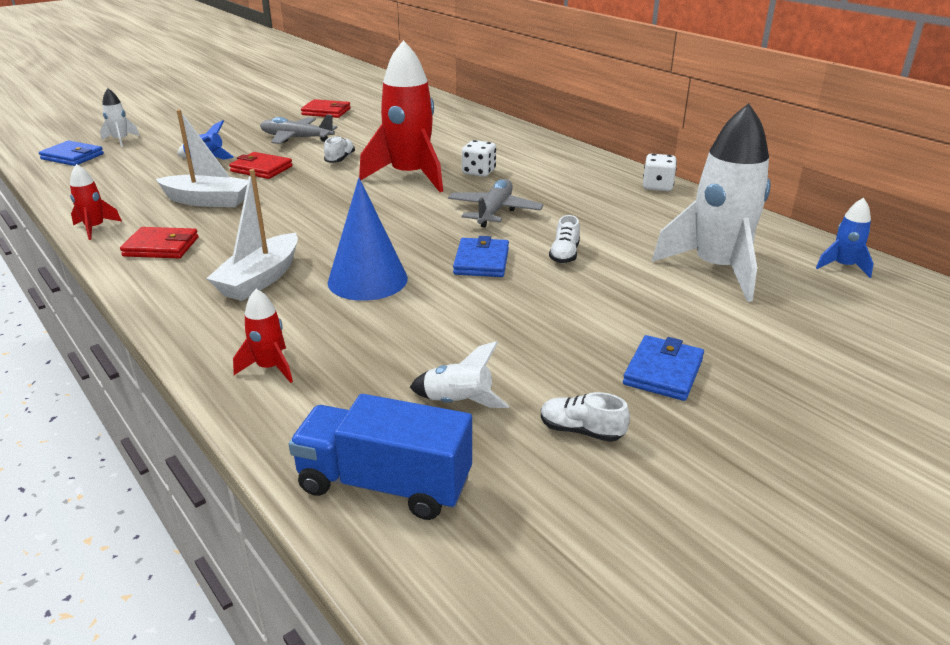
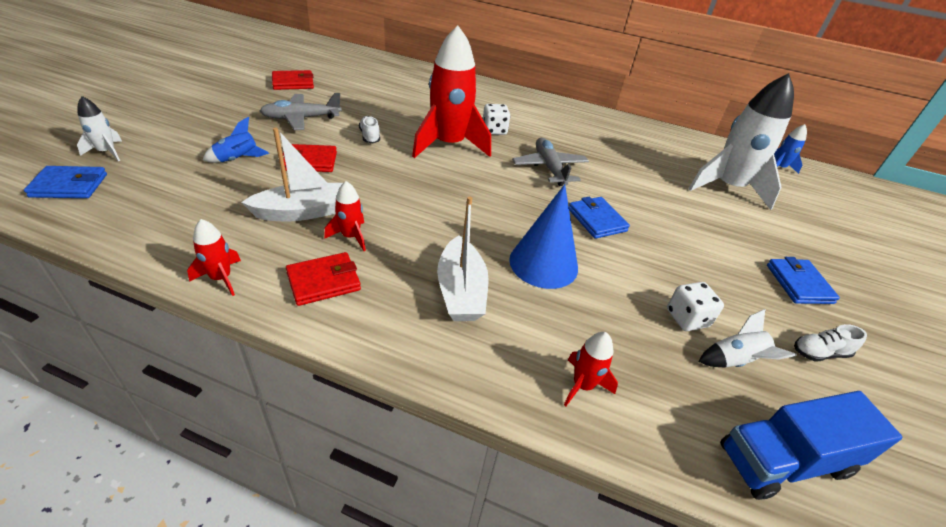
camera: 35 degrees left, 10 degrees up
white shoe [549,215,580,263] -> none
white dice [643,154,677,191] -> white dice moved to [667,282,724,331]
none -> red rocket [324,181,366,251]

